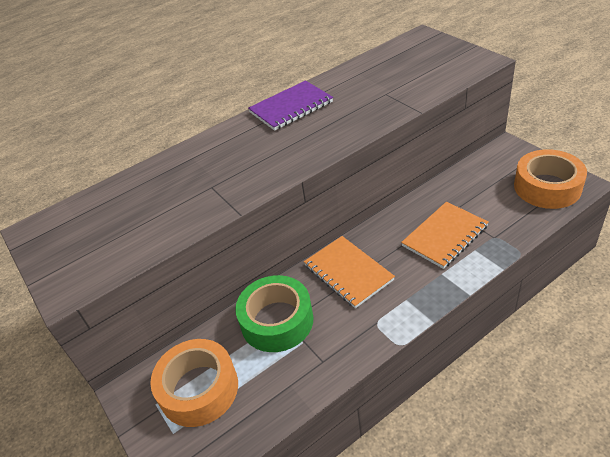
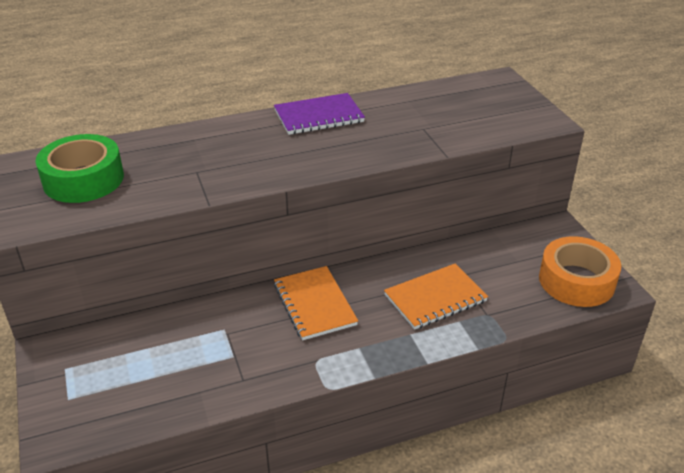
camera: 10 degrees right, 5 degrees down
orange tape [150,339,238,427] -> none
green tape [235,275,313,352] -> green tape moved to [36,134,124,203]

